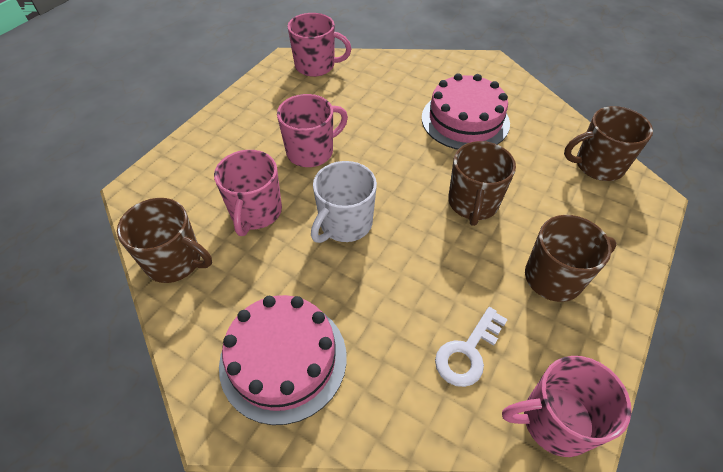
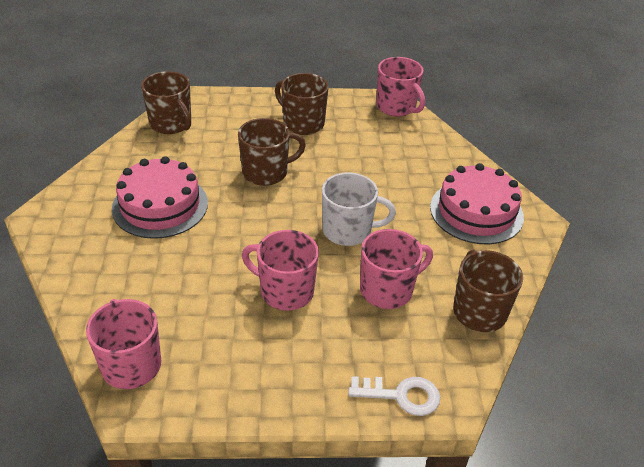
camera: 125 degrees left, 10 degrees down
white key [435,307,508,387] -> white key moved to [348,376,440,416]

